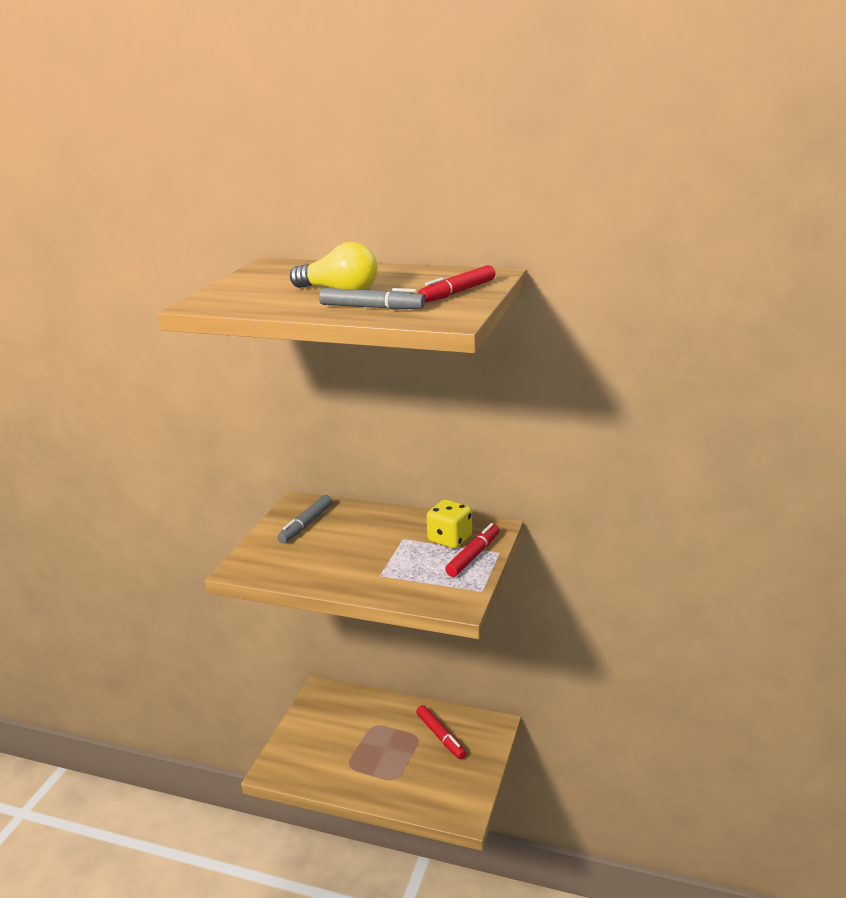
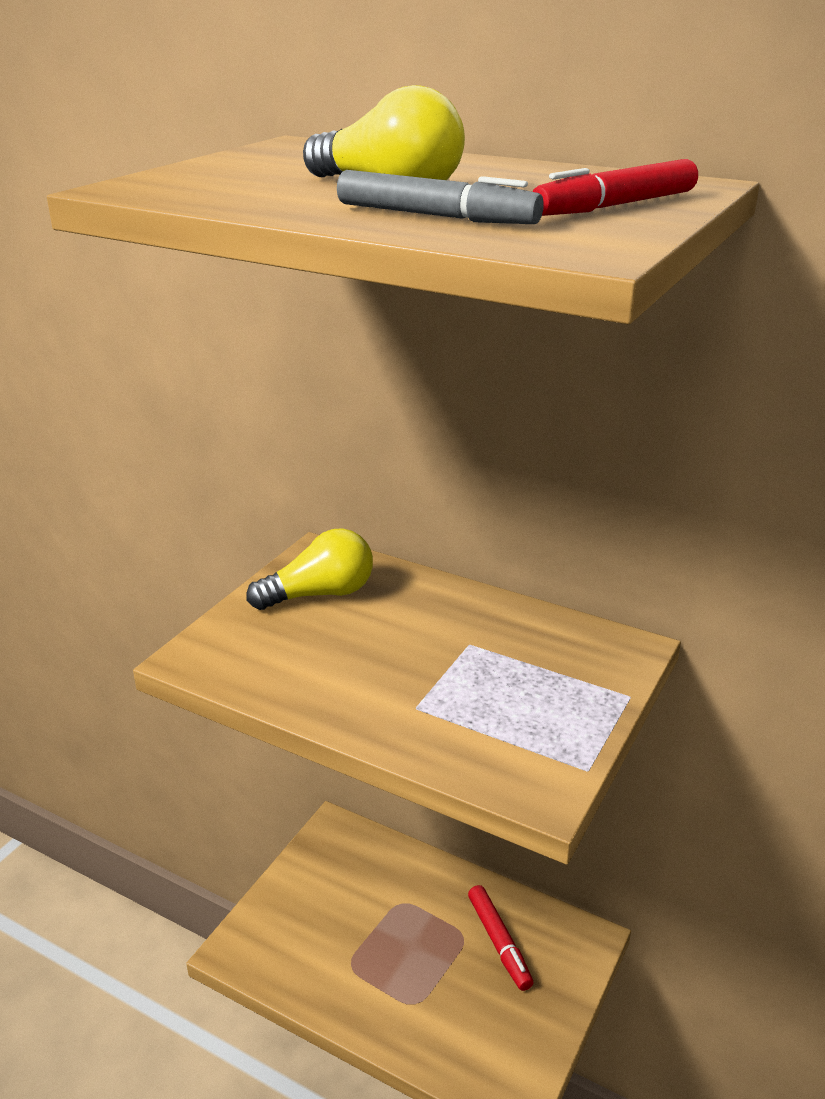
camera: 10 degrees right, 5 degrees up
grey marker [277,495,332,544] -> yellow light bulb [246,528,373,610]
yellow dice [427,499,472,549] -> none
red marker [445,523,500,577] -> none

